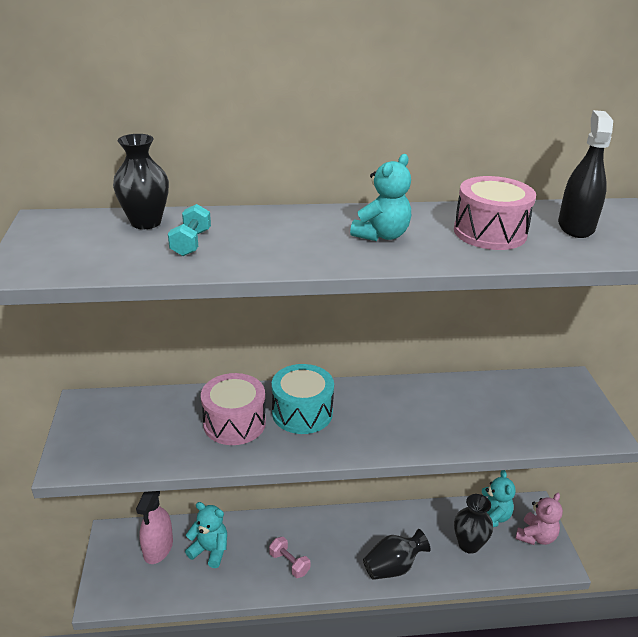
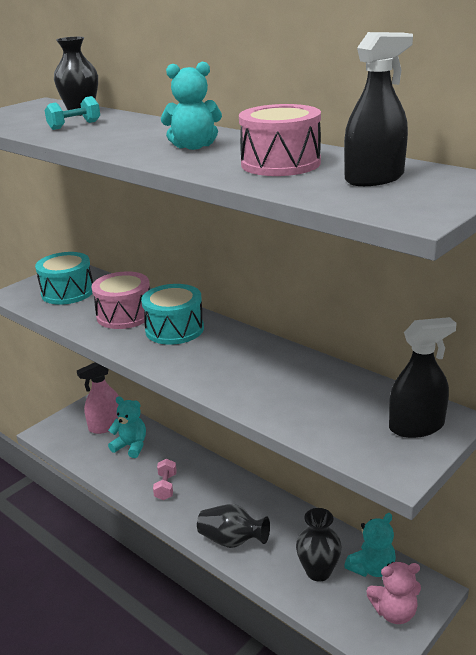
camera: 50 degrees right, 5 degrees down
turquoise teddy bear [185,502,227,568] -> turquoise teddy bear turned 45 degrees counterclockwise [108,397,146,458]
none -> turquoise drum [35,252,93,305]
none -> black spray bottle [389,317,457,438]

